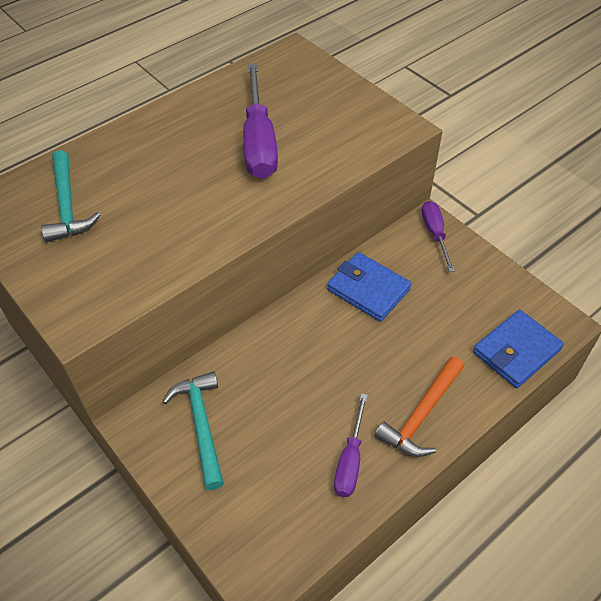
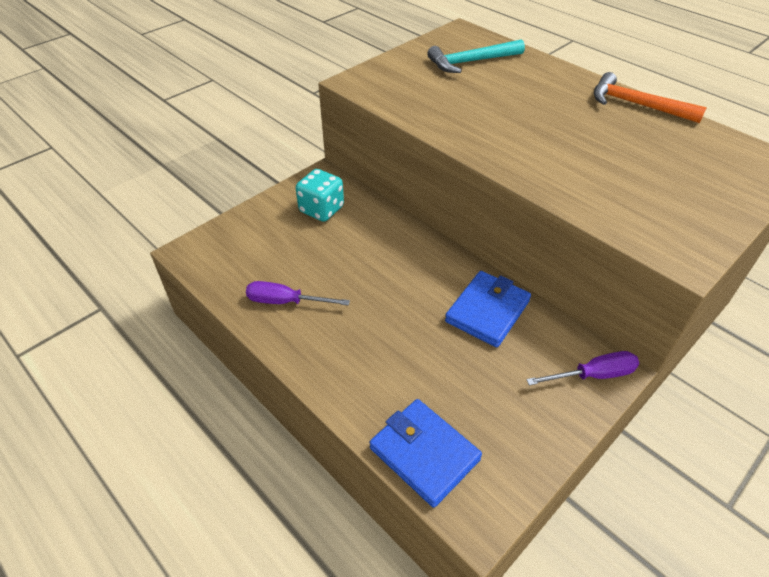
camera: 85 degrees right, 5 degrees down
turquoise hammer [163,371,224,490] -> turquoise dice [296,169,344,222]
purple screwdriver [243,63,278,179] -> none
orange hammer [375,356,464,457] -> orange hammer moved to [594,72,707,123]

